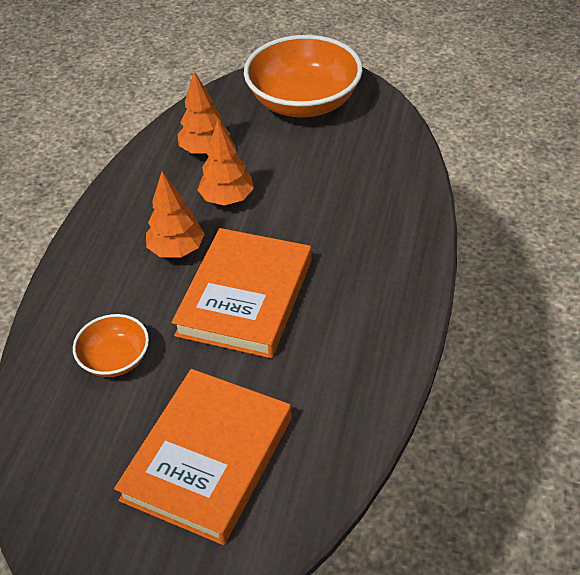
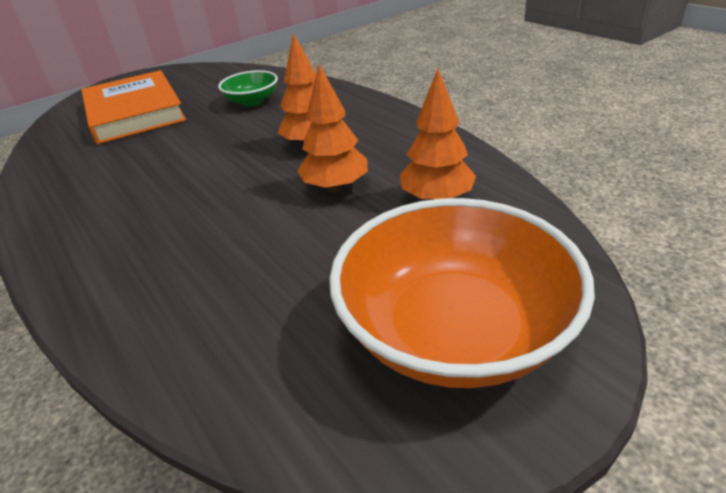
camera: 130 degrees right, 10 degrees down
orange bowl [73,314,149,377] -> green bowl [218,70,278,106]
orange book [172,228,312,358] -> none

